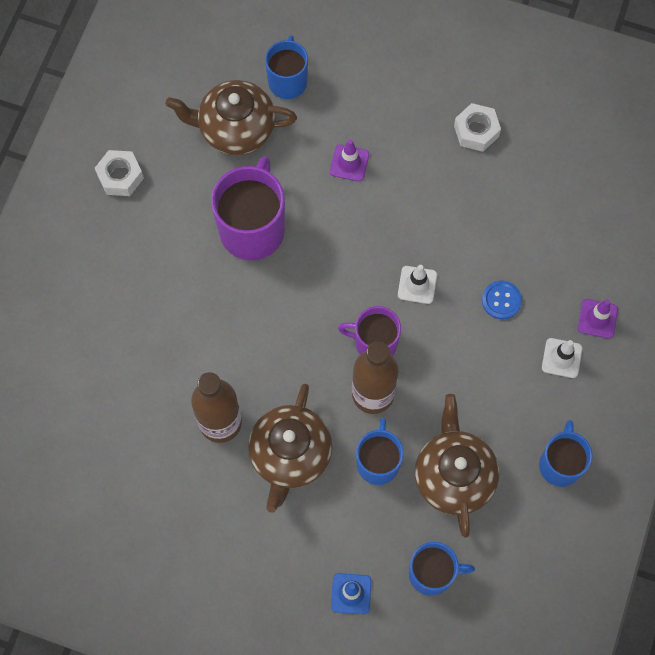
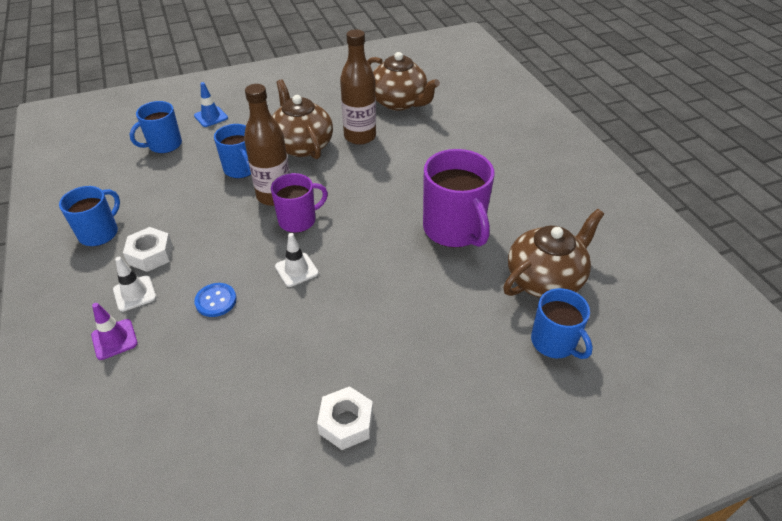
camera: 140 degrees right, 25 degrees down
white nut [95,150,144,196] -> white nut moved to [123,227,173,272]
purple traffic cone [330,139,369,182] -> none
brown teapot [415,394,499,538] -> brown teapot moved to [367,52,440,111]
blue mug [539,420,592,487] -> blue mug turned 120 degrees counterclockwise [59,186,120,246]

